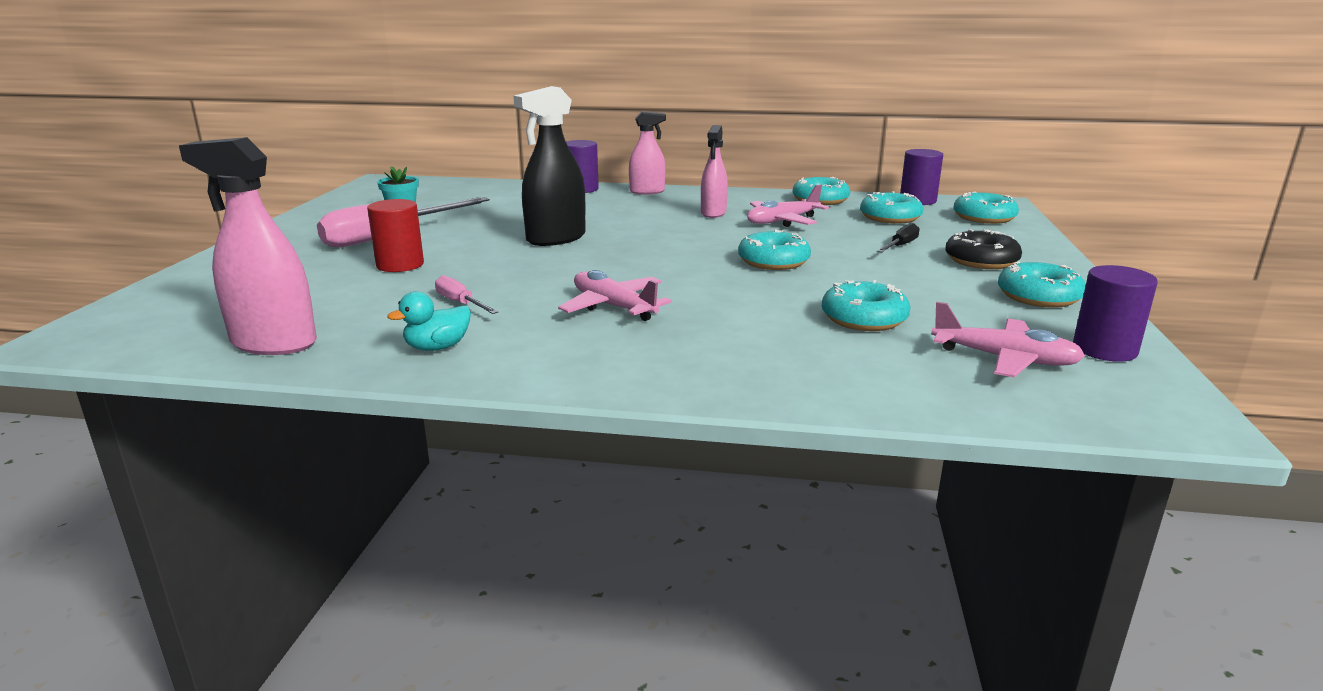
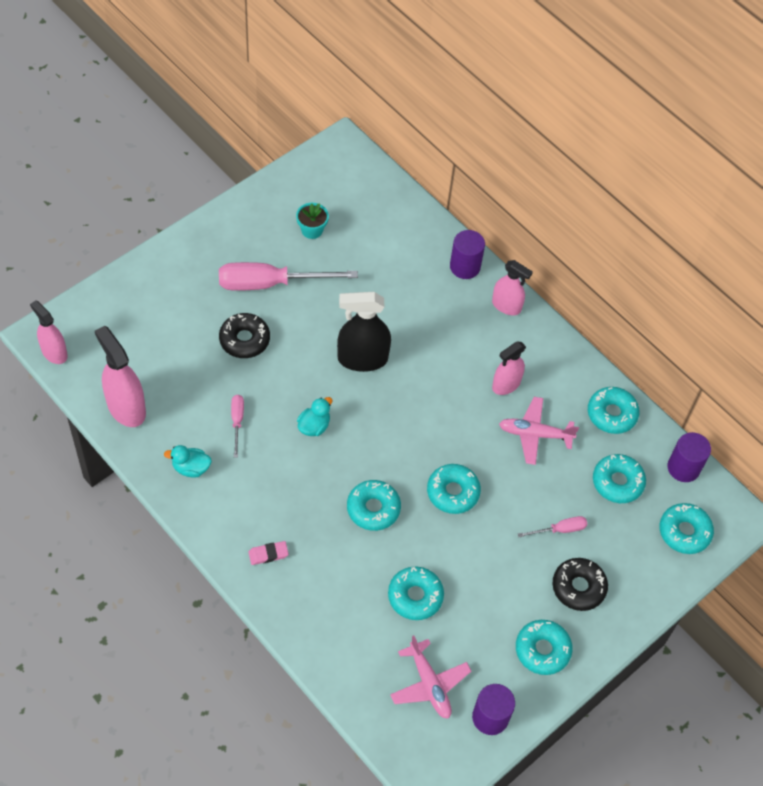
camera: 35 degrees right, 35 degrees up
red cylinder [367,199,424,272] -> black donut [219,313,270,358]
pink plane [558,270,672,321] -> none
black screwdriver [877,223,920,252] -> pink screwdriver [518,516,587,537]
none -> pink spray bottle [30,300,68,364]
none -> pink eraser [248,541,289,565]
none -> turquoise duck [297,397,332,436]
none -> turquoise donut [347,480,401,531]

